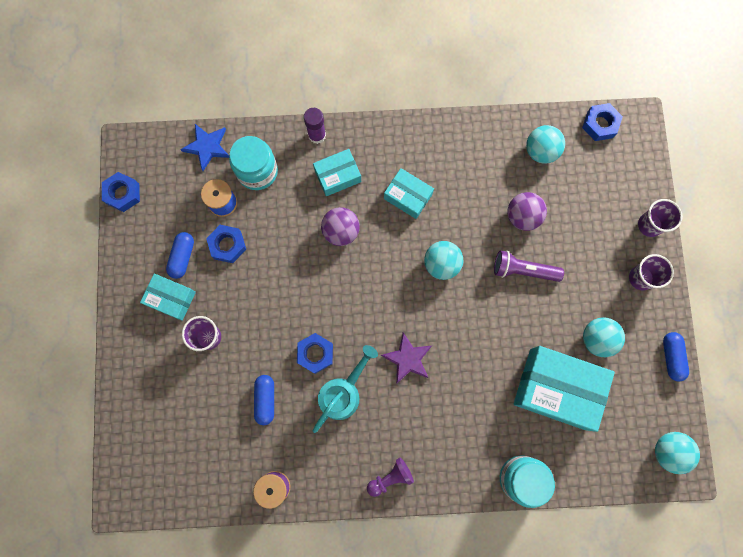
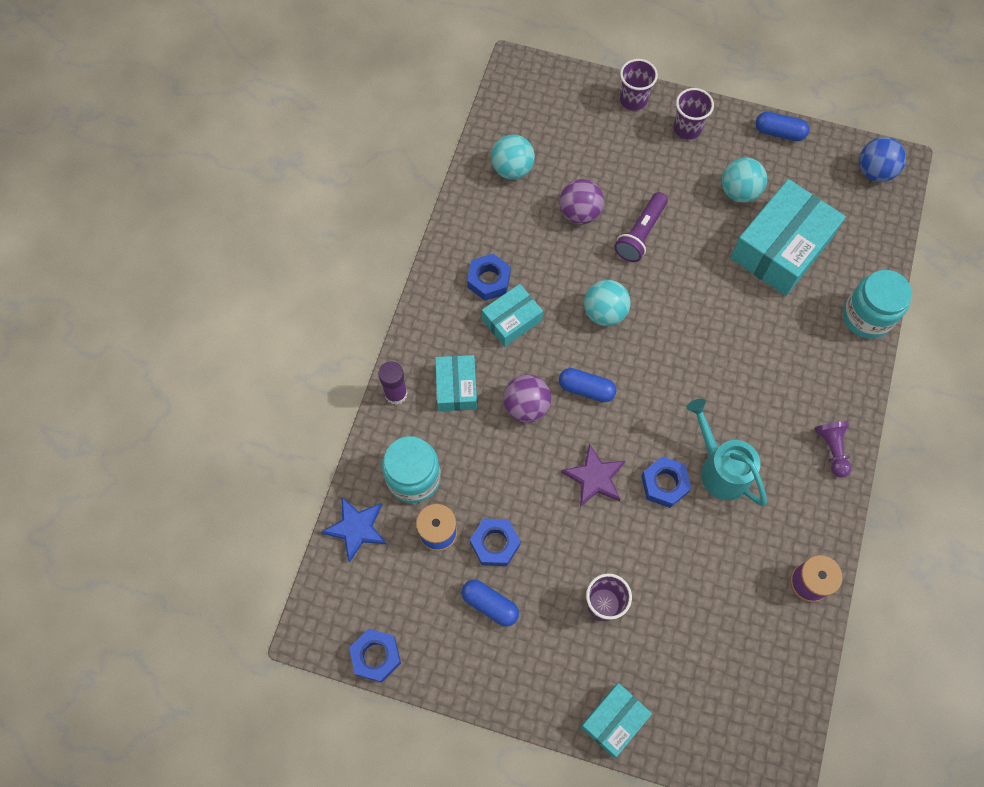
camera: 70 degrees left, 10 degrees down
turquoise box [140,274,196,321] -> turquoise box moved to [581,683,652,758]
blue capsule [254,375,274,425] -> blue capsule moved to [559,368,616,402]
purple star [381,332,432,384] -> purple star moved to [561,444,625,507]
blue nut [582,103,623,141] -> blue nut moved to [467,254,511,301]
turquoise ball [655,432,700,474] -> blue ball [859,137,906,182]

